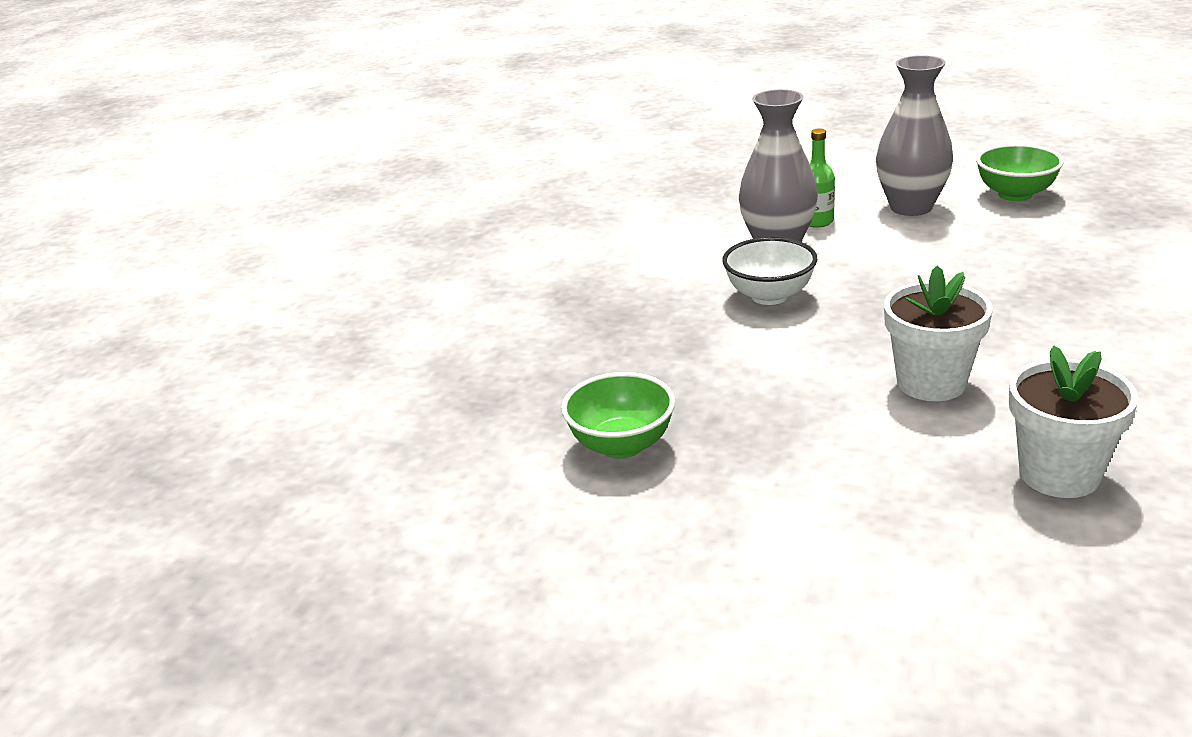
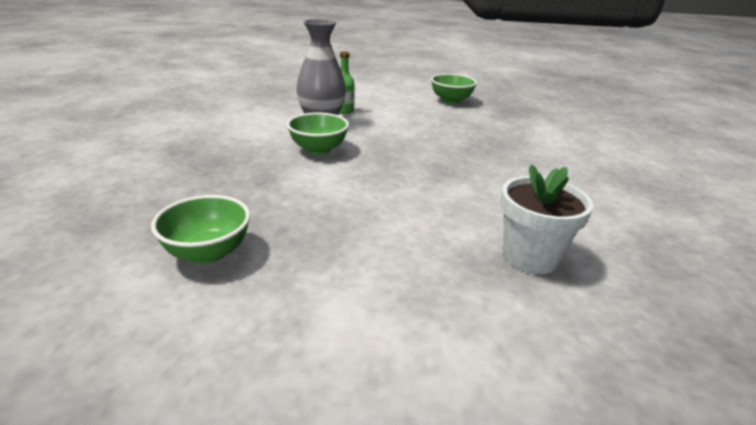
camera: 20 degrees left, 0 degrees up
white bowl [722,237,817,305] -> green bowl [287,112,349,155]
grey vase [876,55,953,216] -> none
white flower pot [884,266,993,401] -> none

